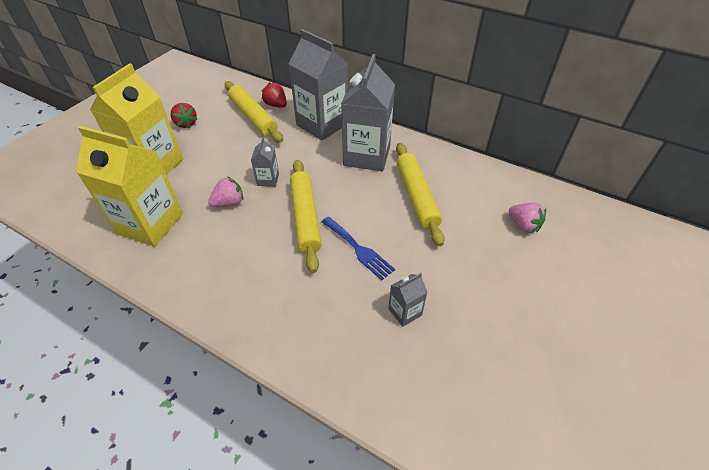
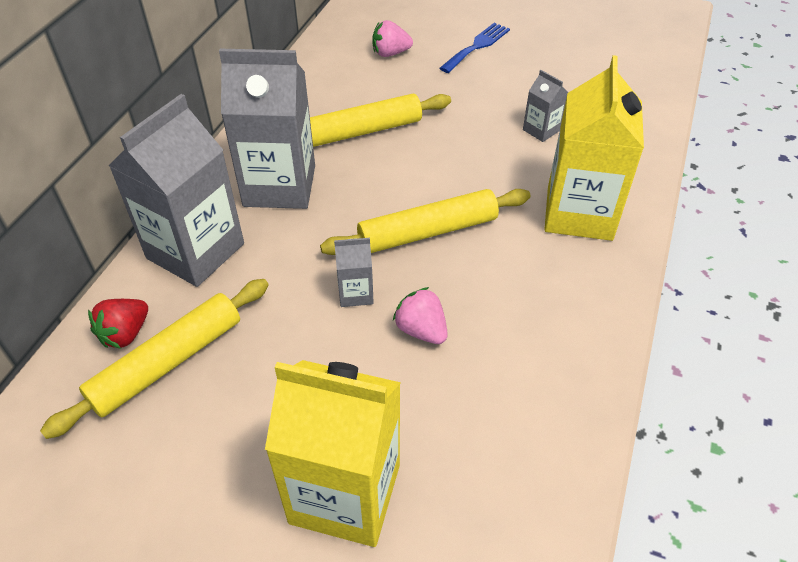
camera: 100 degrees left, 0 degrees up
yellow carton [76,126,183,246] -> yellow carton moved to [544,55,644,241]
red strawberry [170,103,197,128] -> none
blue fork [322,216,395,280] -> blue fork moved to [440,23,510,73]
pink strawberry [509,203,546,233] -> pink strawberry turned 135 degrees counterclockwise [372,20,413,57]

